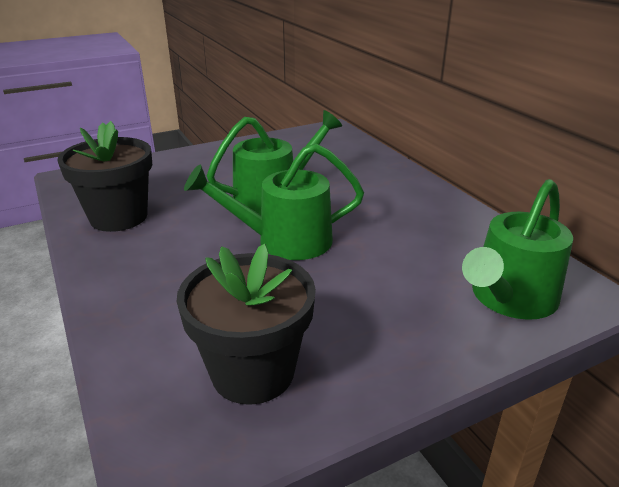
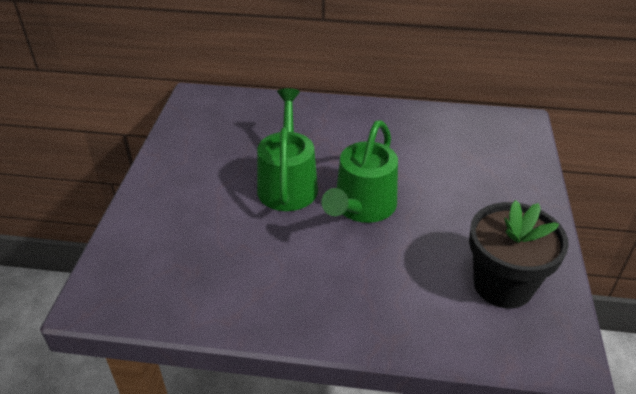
camera: 55 degrees left, 10 degrees up
black flower pot [57,121,152,232] -> none
green watering can [462,179,573,320] -> none

